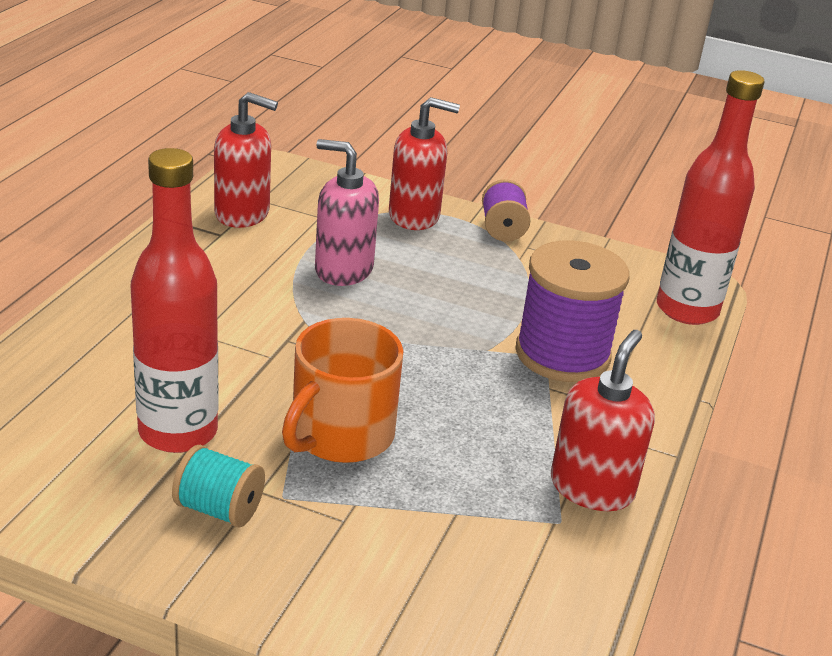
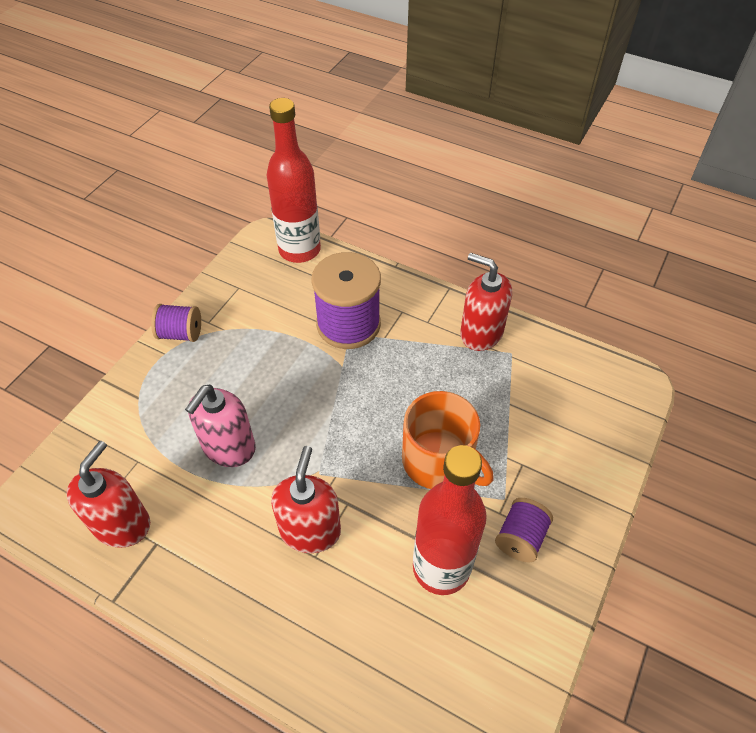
camera: 80 degrees left, 20 degrees up
turquoise spool [172,445,265,527] -> purple spool [495,498,553,562]
red soap dispenser [389,97,460,230] -> red soap dispenser moved to [271,446,341,553]

